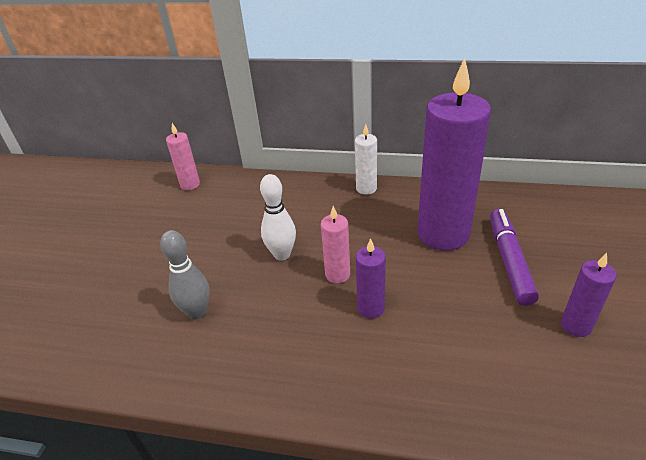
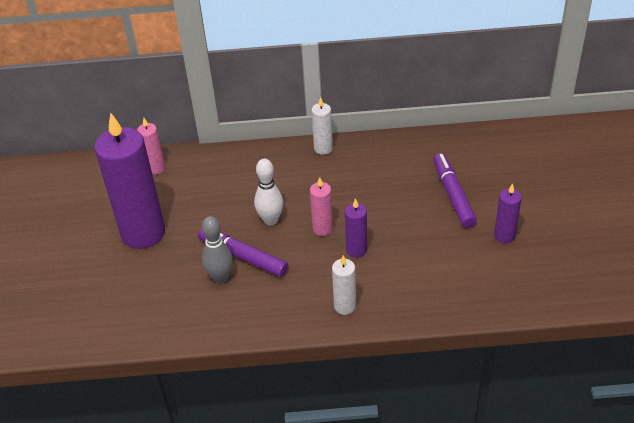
camera: 15 degrees left, 5 degrees up
purple candle [417,58,491,251] -> purple candle moved to [95,113,165,249]
none -> purple marker [198,228,288,277]
none -> white candle [332,256,356,315]

